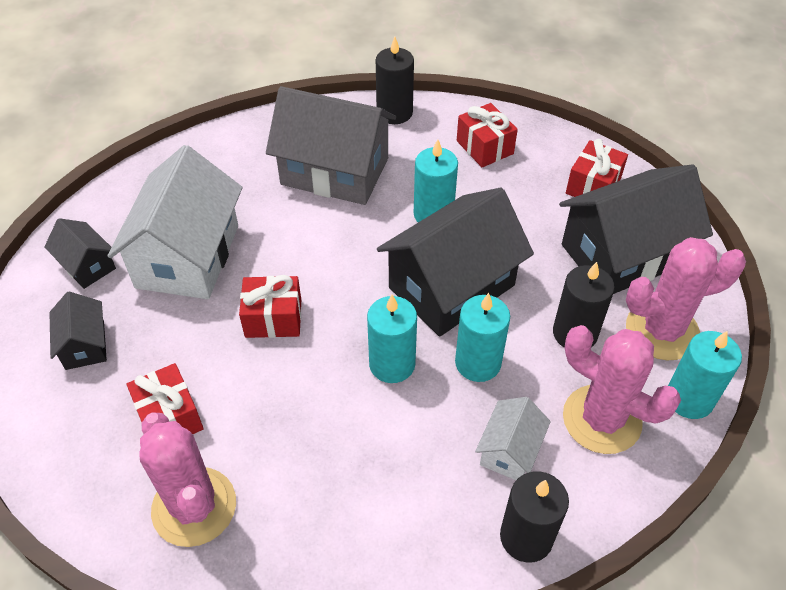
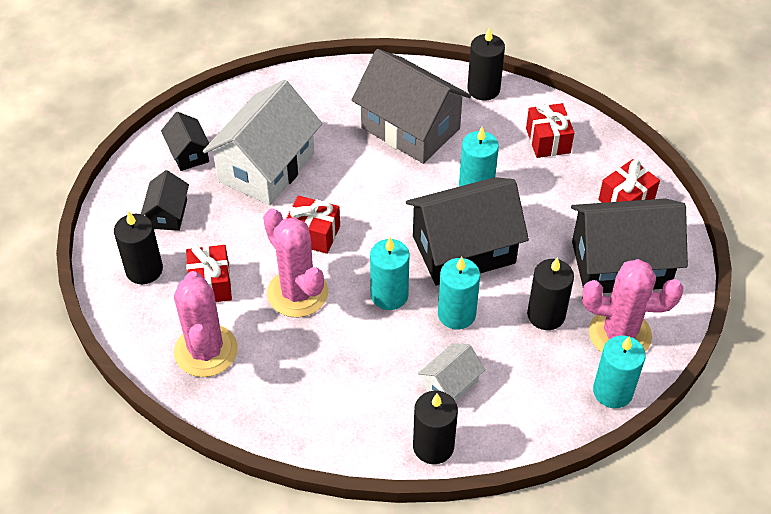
camera: 20 degrees right, 0 degrees up
pink cactus [563,325,681,454] -> pink cactus moved to [263,209,328,317]
none -> black candle [114,211,163,284]

